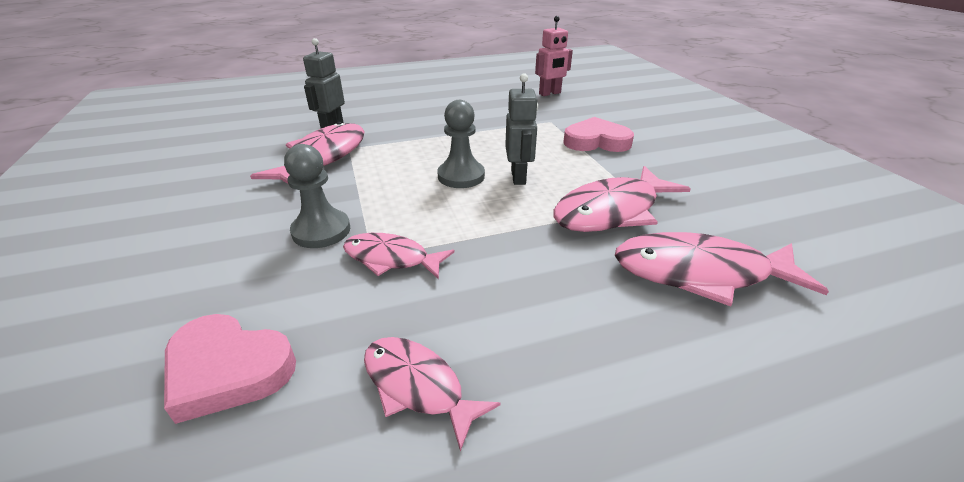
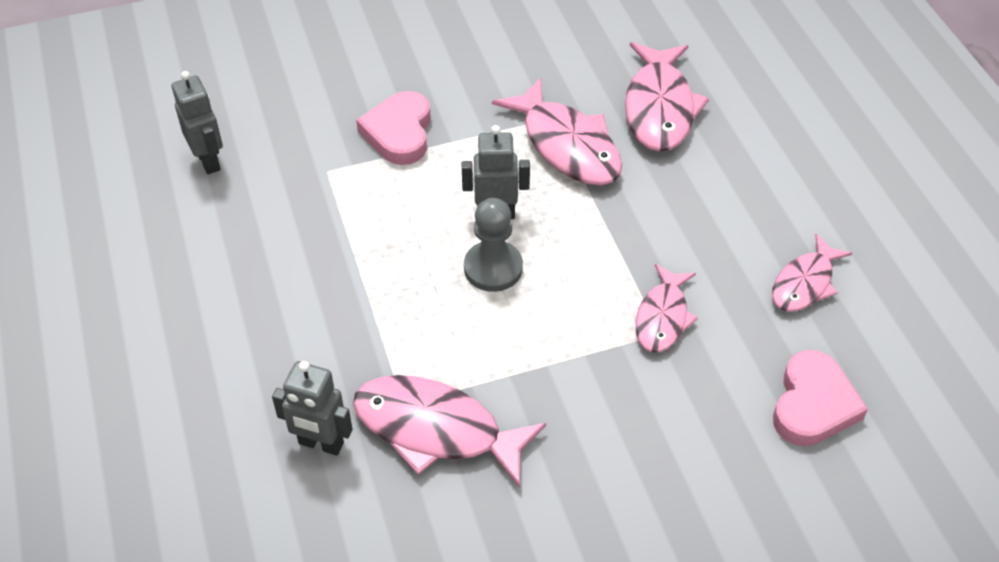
camera: 90 degrees left, 15 degrees up
grey pawn [284,144,350,248] -> none
pink robot [535,16,573,96] -> grey robot [172,71,223,174]

